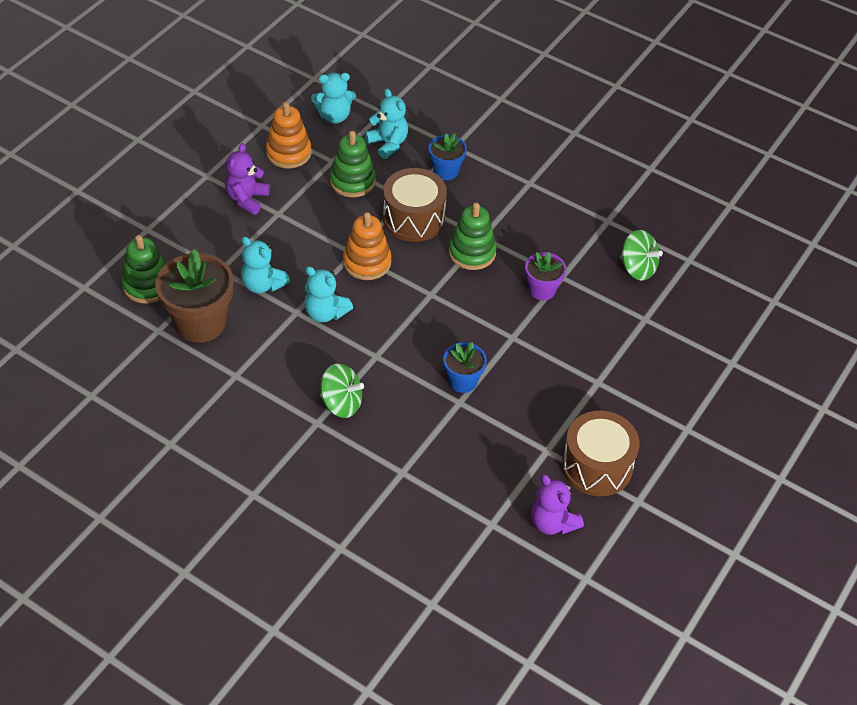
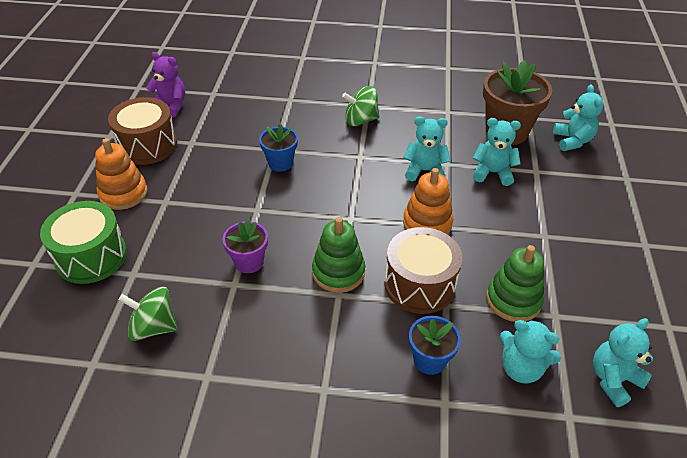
camera: 155 degrees right, 5 degrees down
green stacking toy [122,235,166,304] -> turquoise teddy bear [553,85,604,151]
purple teddy bear [225,143,270,215] -> none
orange stacking toy [266,102,311,168] -> orange stacking toy moved to [95,138,147,210]
none -> green drum [40,201,127,284]

